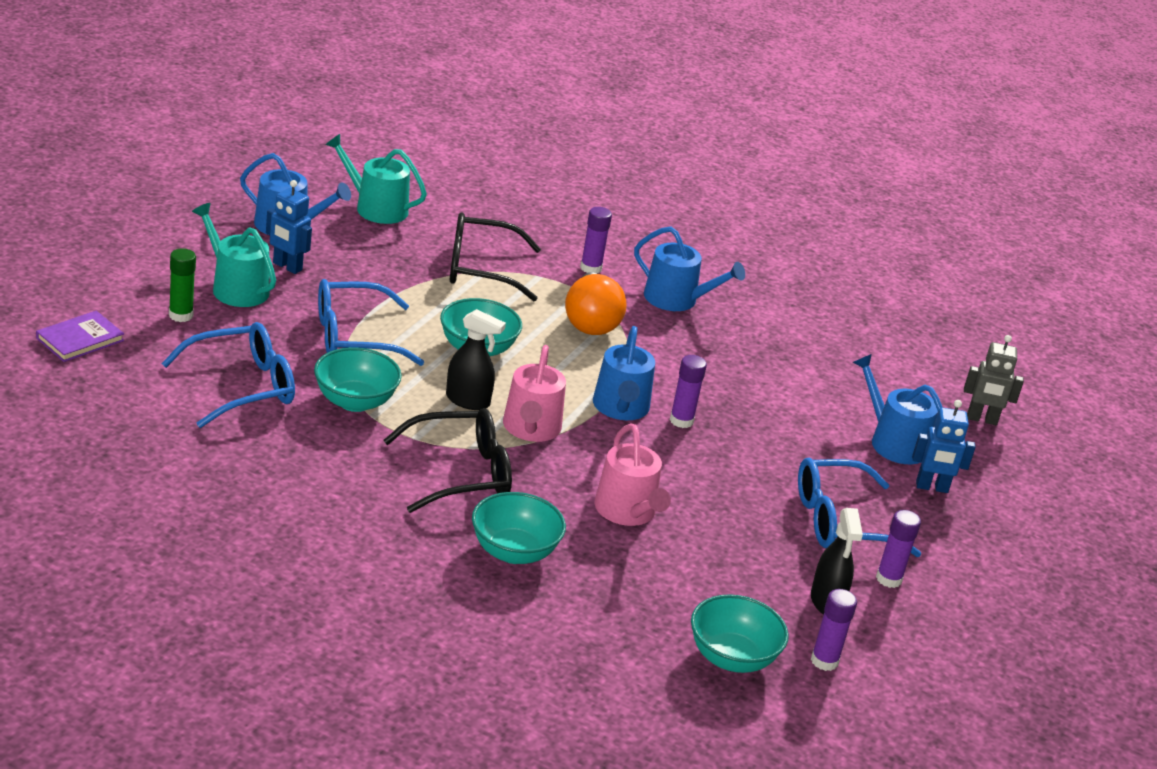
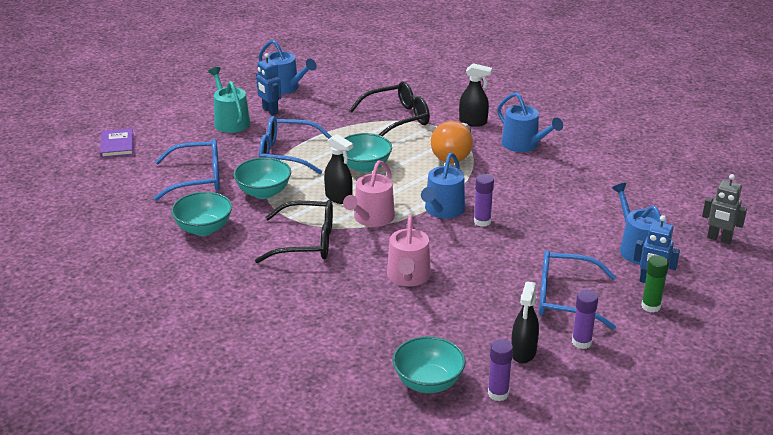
camera: 25 degrees right, 0 degrees up
purple book [36,311,124,362] -> purple book turned 75 degrees counterclockwise [100,128,134,158]
green glue stick [169,248,196,322] -> green glue stick moved to [641,255,669,313]
turquoise watering can [325,134,427,224] -> none
black glasses [449,213,541,301] -> black glasses turned 135 degrees clockwise [349,81,430,136]
turquoise bowl [472,492,566,564] -> turquoise bowl moved to [171,192,232,236]
purple glue stick [580,207,612,273] -> black spray bottle [459,63,492,127]

